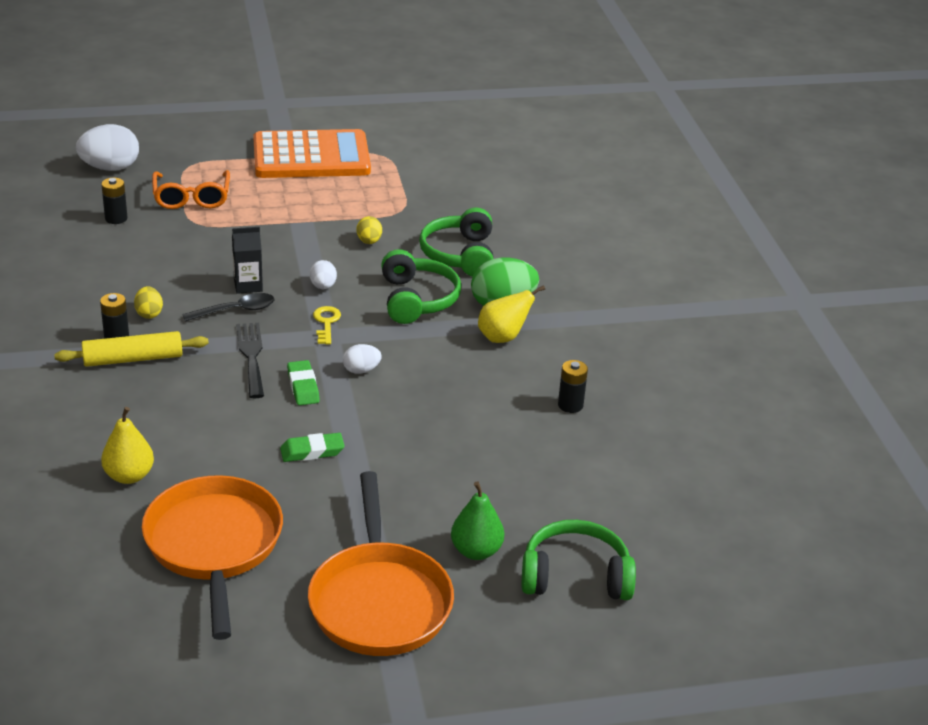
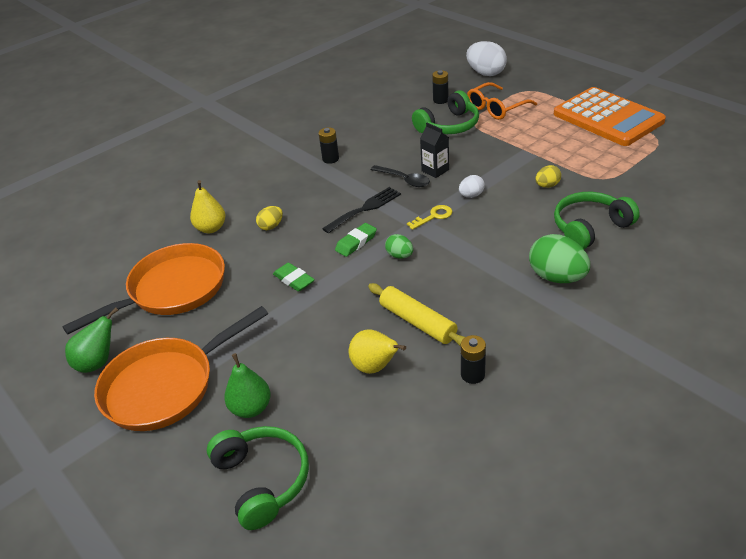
camera: 65 degrees right, 5 degrees up
yellow rolling pin [54,331,209,367] -> yellow rolling pin moved to [368,283,465,347]
yellow egg [134,286,163,319] -> yellow egg moved to [256,206,283,230]
white egg [343,344,382,374] -> green egg [385,234,413,259]
green headphones [381,249,461,324] -> green headphones moved to [412,90,479,134]
yellow pear [478,285,545,343] -> yellow pear moved to [349,329,406,374]
none -> green pear [65,307,119,373]

